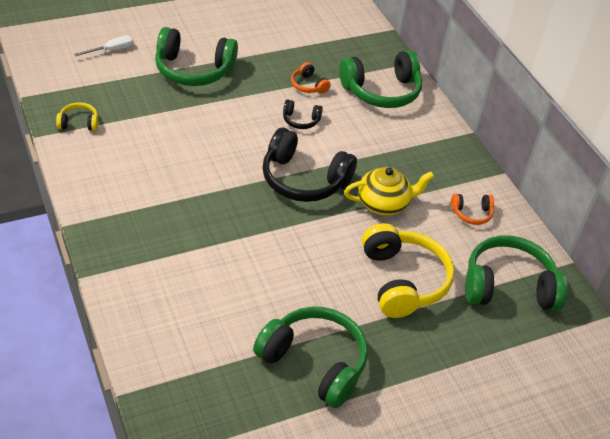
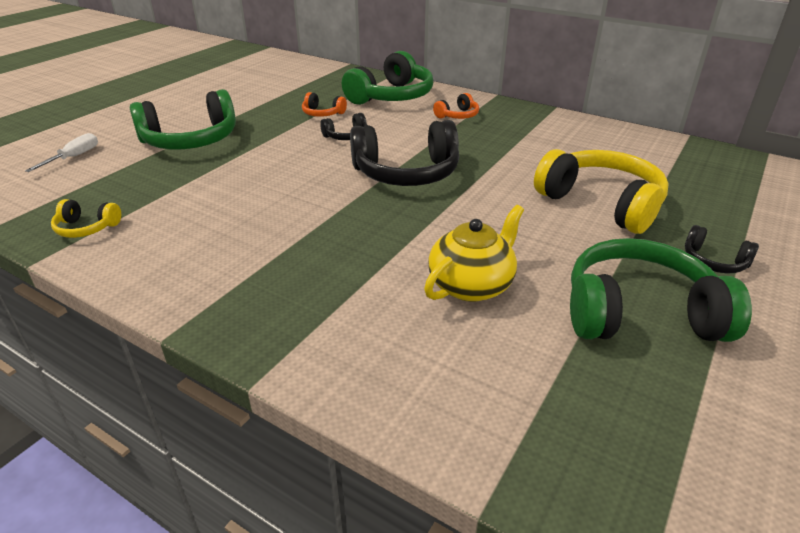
camera: 30 degrees left, 10 degrees down
yellow headphones [56,102,98,131] -> yellow headphones turned 135 degrees counterclockwise [51,199,121,238]
yellow teapot [344,167,434,215] -> yellow teapot moved to [424,205,524,302]
orange headphones [451,194,494,225] -> orange headphones moved to [433,93,479,119]
green headphones [465,235,568,310] -> none
none -> black headphones [685,225,759,273]

